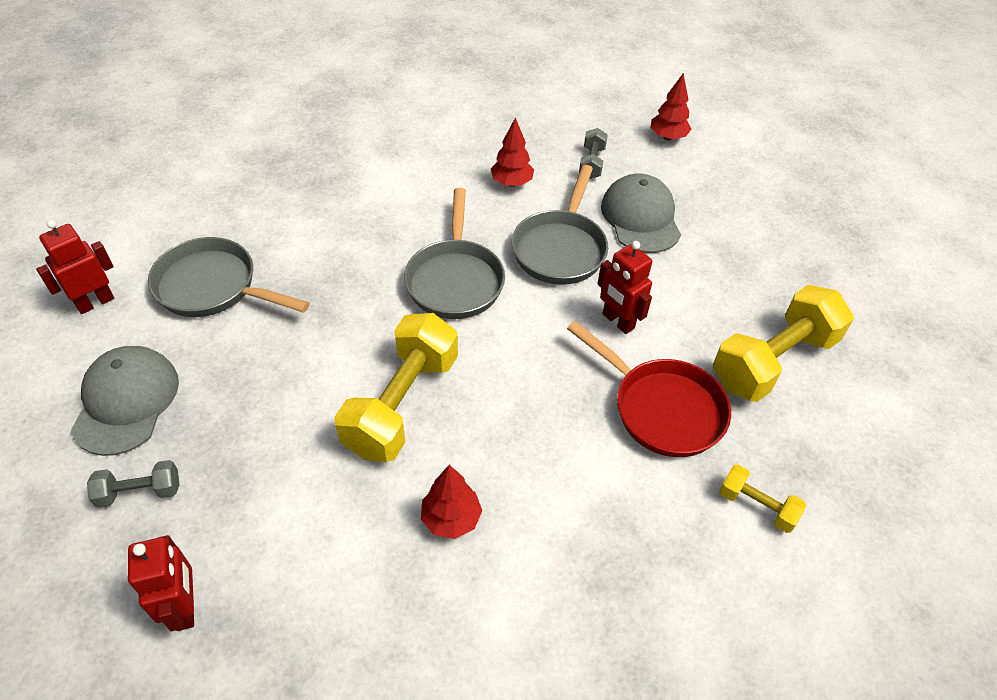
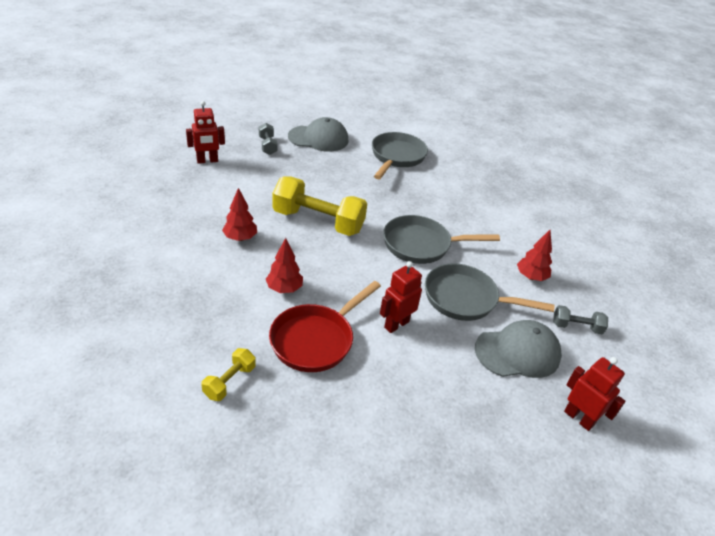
camera: 85 degrees right, 10 degrees down
red robot [36,220,114,314] -> red robot moved to [564,357,626,431]
red tree [650,73,691,141] -> red tree moved to [266,238,303,293]
yellow dumbbell [713,285,854,402] -> none

